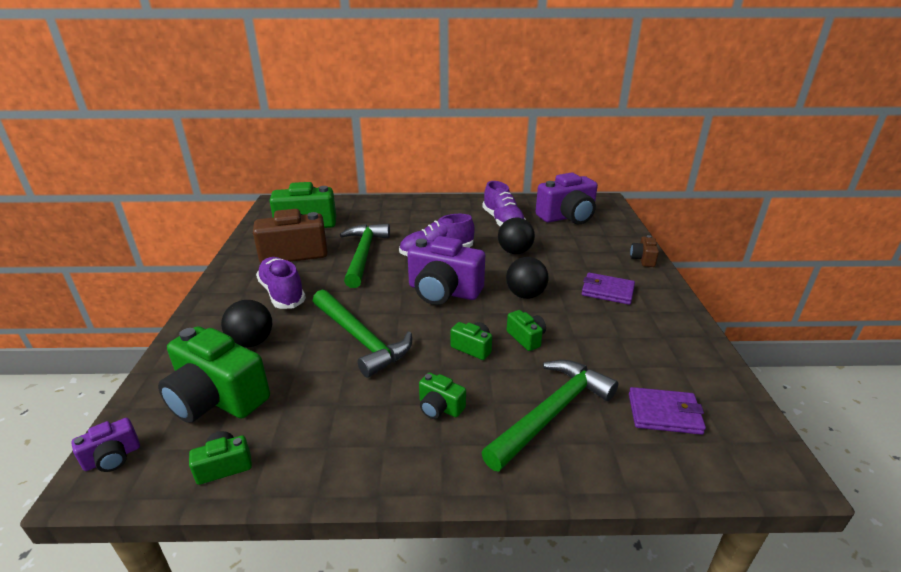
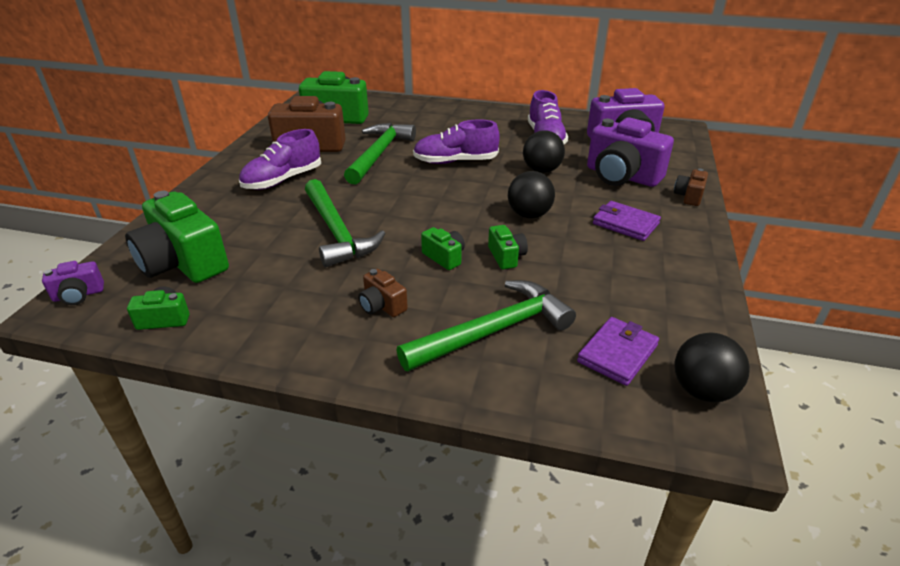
camera: 15 degrees right, 5 degrees up
black ball [221,300,272,348] -> black ball moved to [675,333,750,402]
purple shoe [256,257,306,309] -> purple shoe turned 120 degrees counterclockwise [239,129,321,190]
purple camera [407,236,485,305] -> purple camera moved to [587,117,674,187]
green camera [419,372,466,419] -> brown camera [358,269,408,317]
purple wallet [629,387,706,435] -> purple wallet turned 75 degrees counterclockwise [577,317,659,386]

